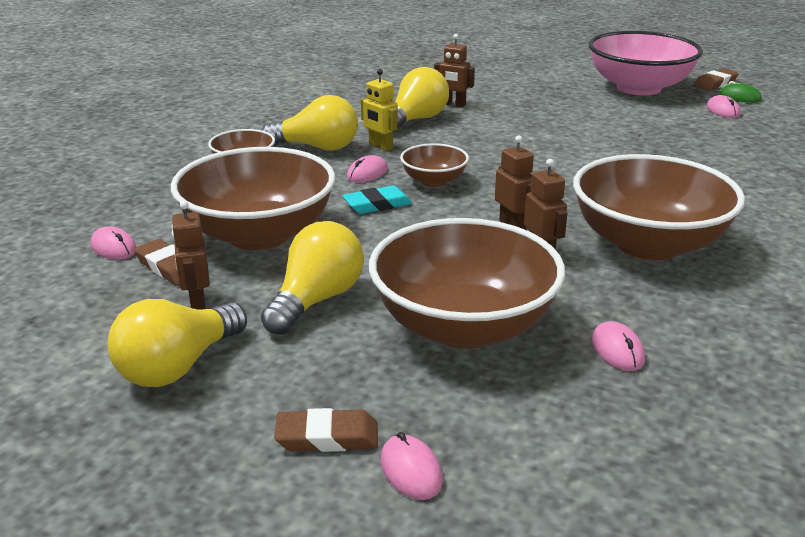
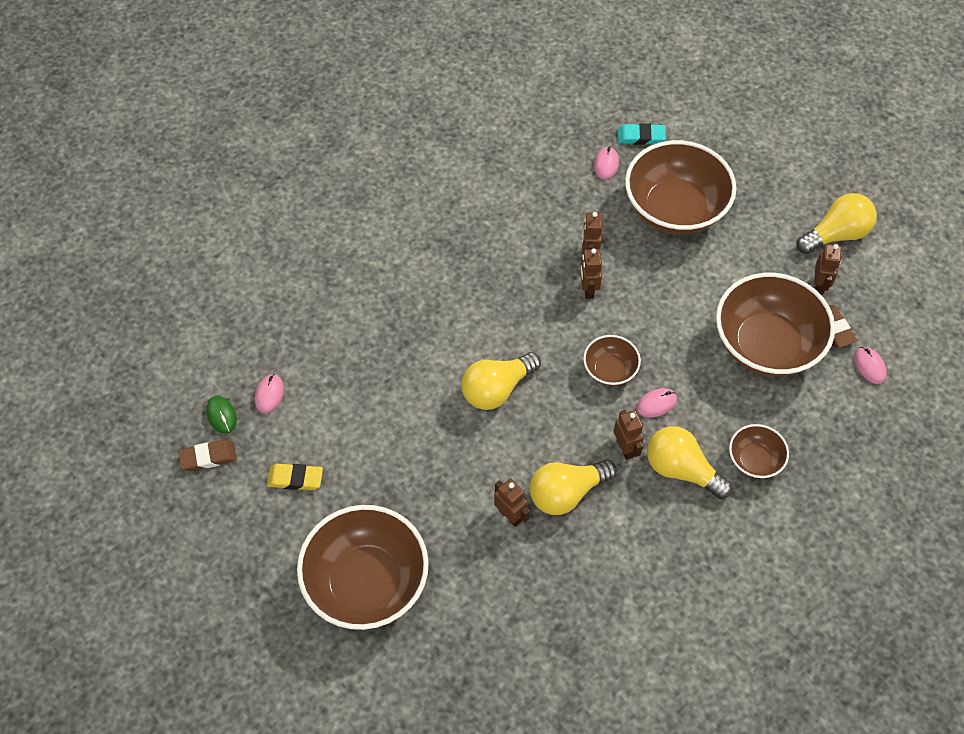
camera: 155 degrees left, 30 degrees up
yellow light bulb [261,221,364,335] -> yellow light bulb moved to [462,352,541,410]
brown eraser [274,408,378,452] -> none
turquoise eraser [342,185,413,214] -> turquoise eraser moved to [617,123,666,145]
yellow robot [361,69,398,151] -> brown robot [614,410,644,460]
pink mouse [381,432,443,500] -> none
brown bowl [573,154,745,260] -> brown bowl moved to [297,505,429,630]
pink bowl [588,31,703,95] -> yellow eraser [267,464,323,490]

